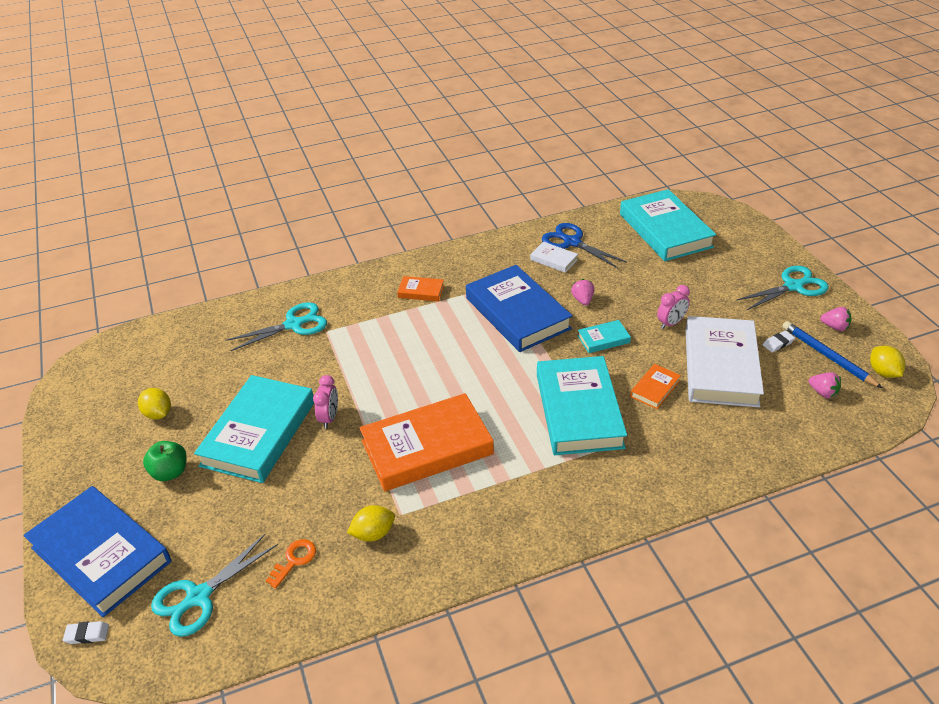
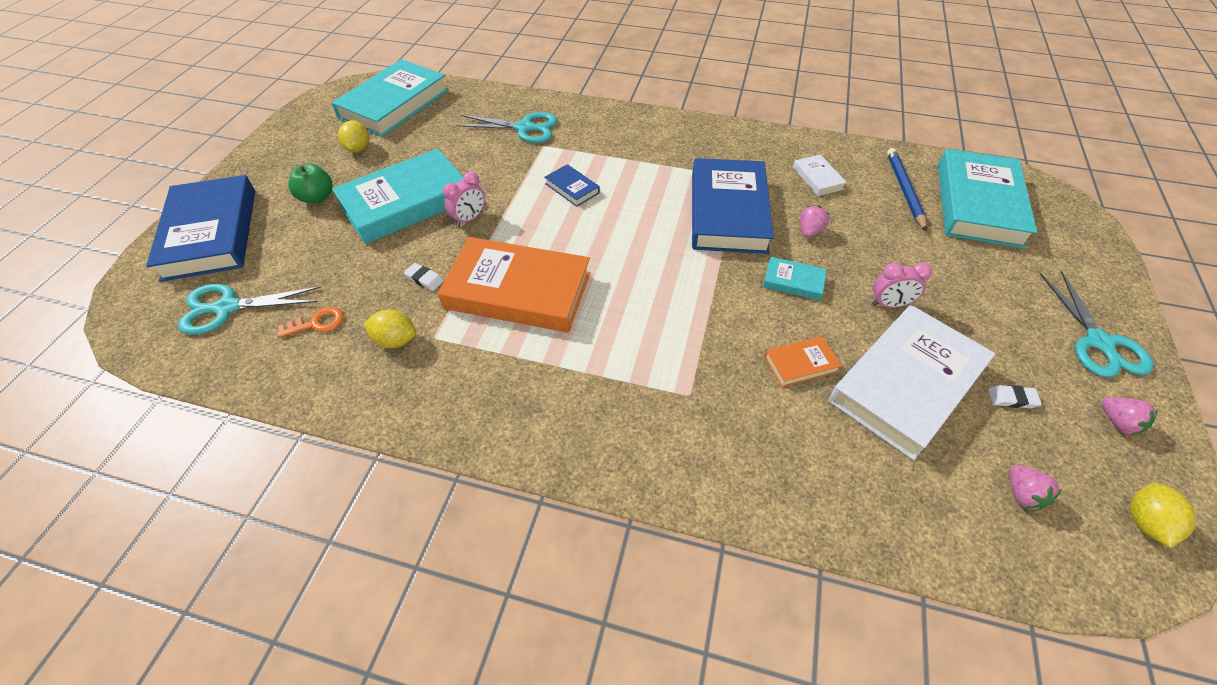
camera: 35 degrees right, 10 degrees up
white eraser [63,621,109,644] -> white eraser moved to [404,263,444,291]
orange book [397,276,444,301] -> none
turquoise book [537,356,627,455] -> turquoise book moved to [332,59,448,137]
blue scissors [542,223,627,268] -> none
turquoise scissors [736,266,829,311] -> turquoise scissors turned 75 degrees clockwise [1040,271,1154,378]
blue pencil [782,321,882,388] -> blue pencil moved to [887,148,927,231]
none -> blue book [545,164,600,207]

